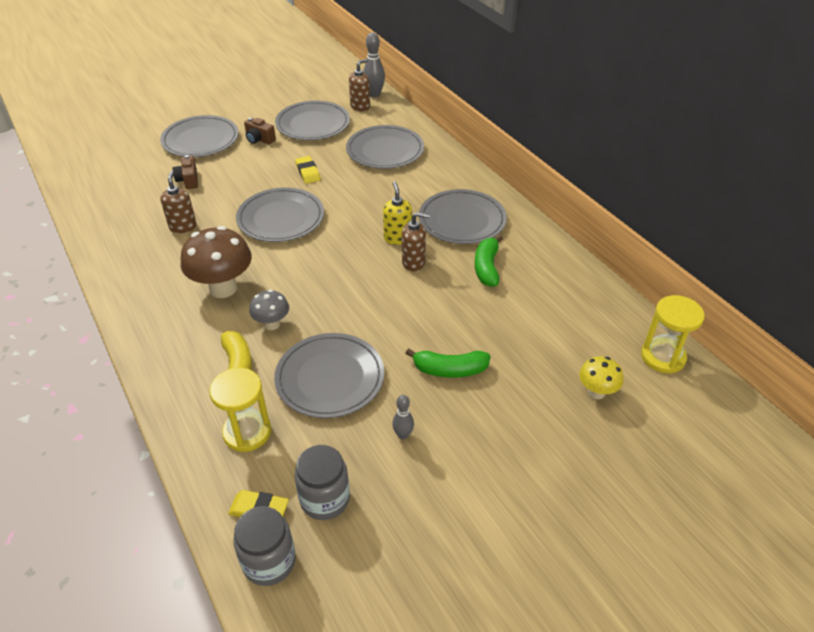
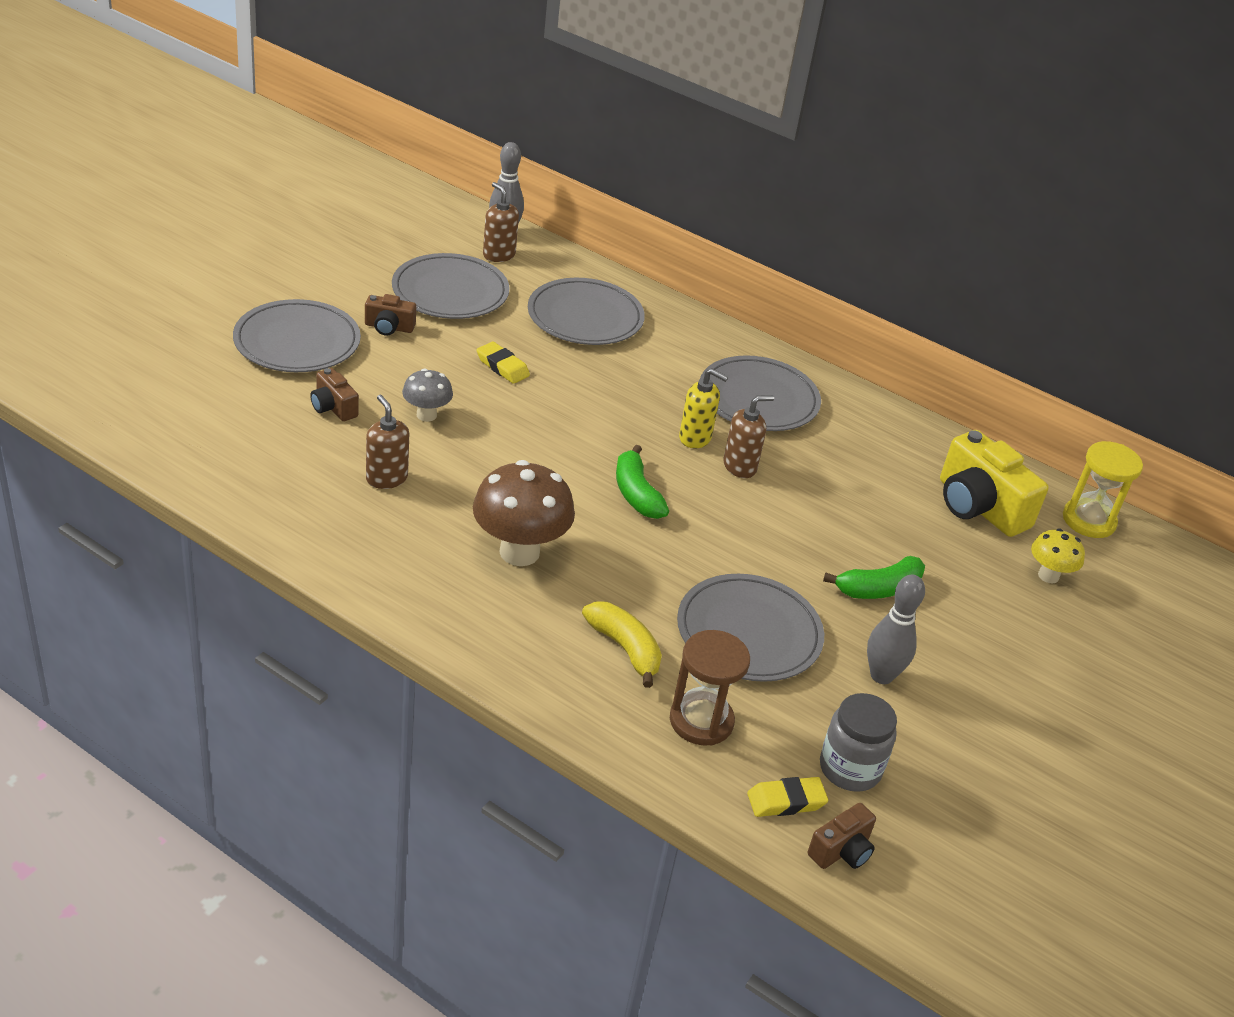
camera: 30 degrees left, 5 degrees down
yellow hourglass [209,368,271,452] -> brown hourglass [670,630,750,746]
grey jar [234,506,296,586] -> brown camera [808,803,876,869]
grey plate [236,188,324,242] -> none
grey mushroom [249,290,289,330] -> grey mushroom moved to [402,368,453,422]
brown soap dispenser [349,59,370,112] -> brown soap dispenser turned 60 degrees counterclockwise [483,182,519,262]
yellow soap dispenser [383,182,412,245] -> yellow soap dispenser turned 150 degrees clockwise [679,368,728,448]
grey bowling pin [392,395,414,440] -> grey bowling pin [867,575,925,684], size x1.71
green banana [474,235,503,287] -> green banana moved to [616,445,669,519]
none -> yellow camera [940,430,1049,537]

